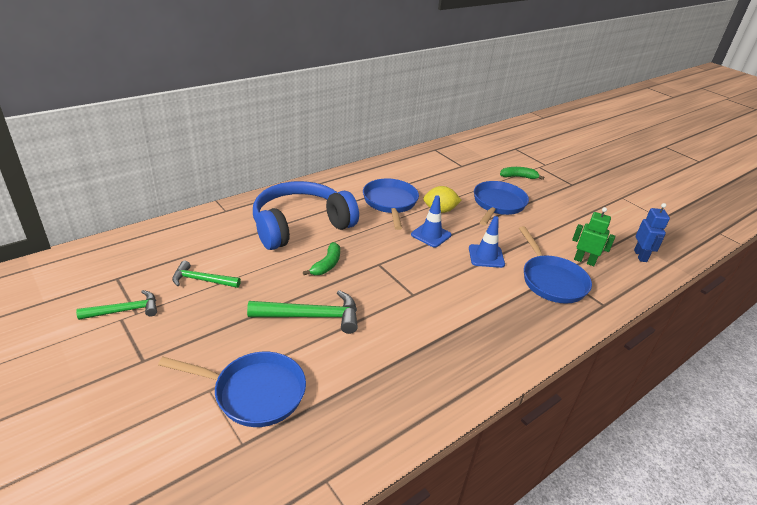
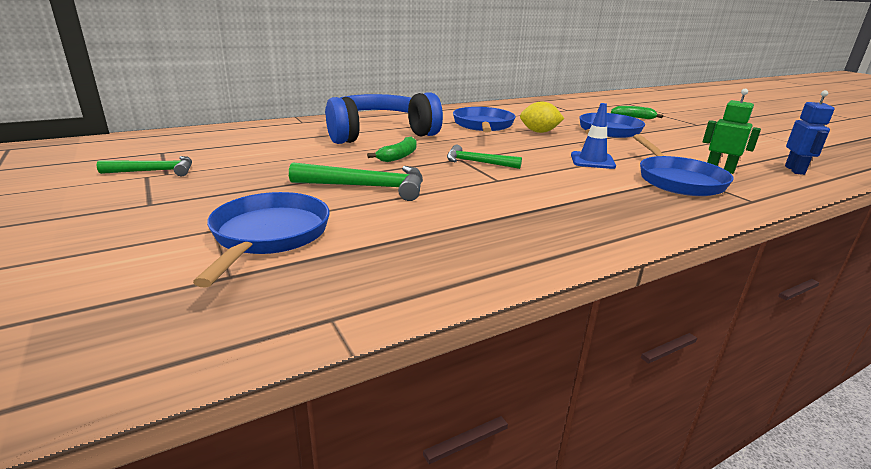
camera: 10 degrees right, 10 degrees down
blue pan [158,352,306,427] -> blue pan turned 105 degrees counterclockwise [193,192,330,288]
green hammer [172,261,241,288] -> green hammer moved to [447,145,522,169]
blue traffic cone [411,195,451,248] -> none

